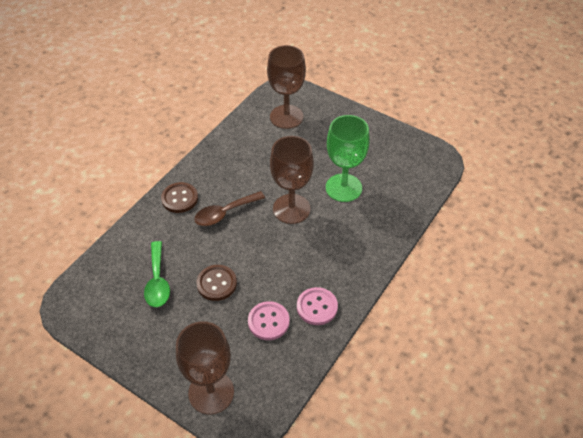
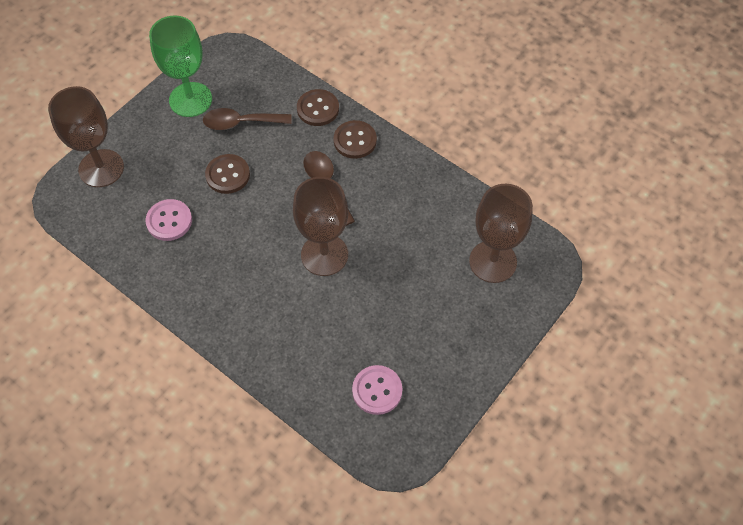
camera: 95 degrees right, 10 degrees up
green spoon [144,241,170,307] -> brown spoon [203,108,292,130]
pink button [297,287,338,325] -> pink button moved to [352,365,402,415]
green goblet [326,115,369,202] -> green goblet moved to [149,15,212,117]
none -> brown button [297,89,339,126]

